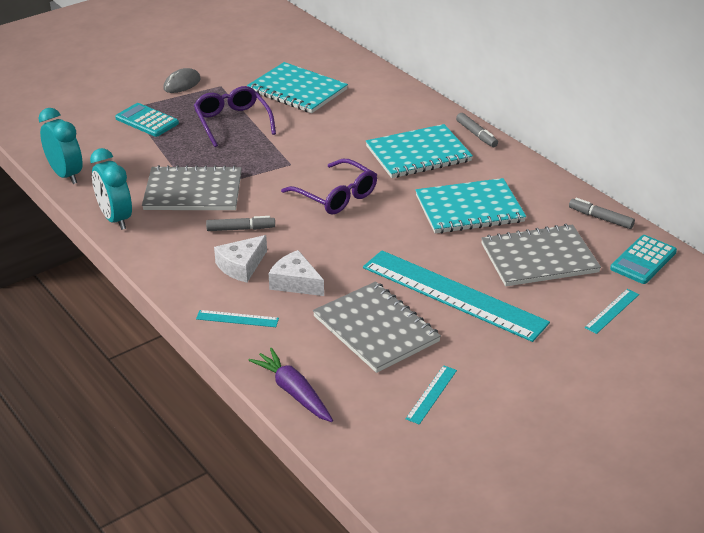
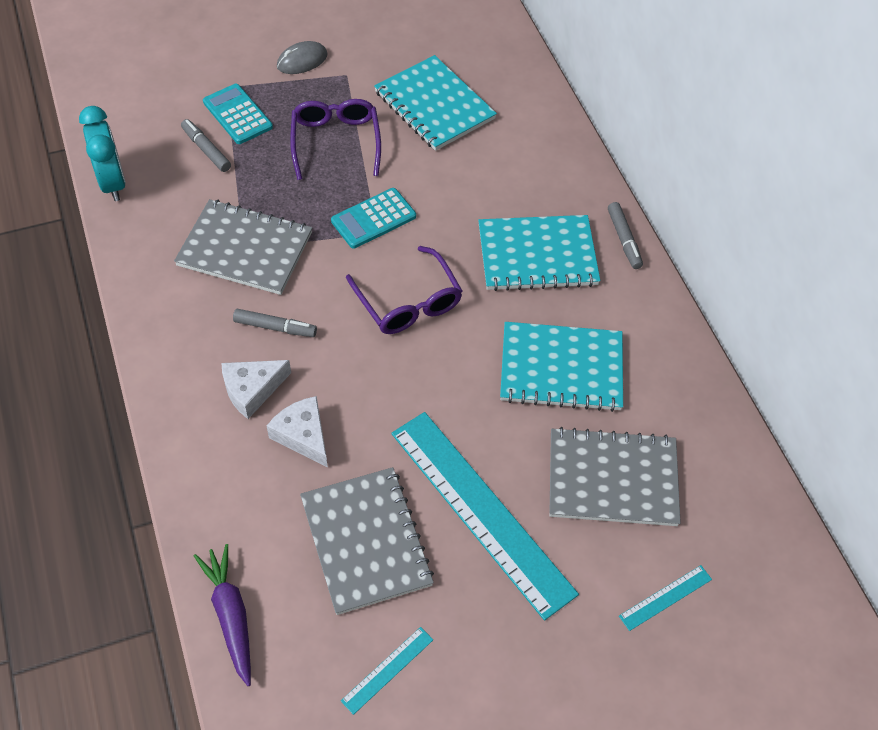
camera: 15 degrees right, 20 degrees up
turquoise clock [90,148,132,230] -> none
turquoise ruler [196,310,279,327] -> none
grey marker [569,198,635,229] -> grey marker moved to [181,119,231,172]
turquoise calculator [610,235,677,284] -> turquoise calculator moved to [331,188,416,249]

